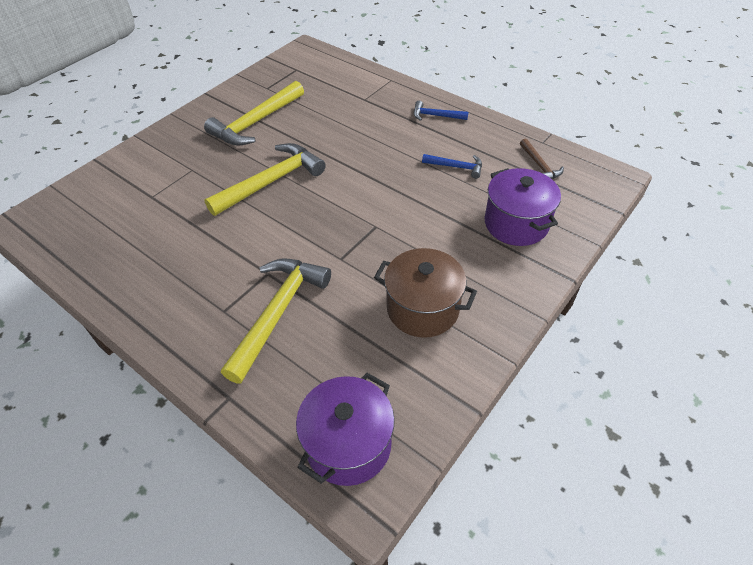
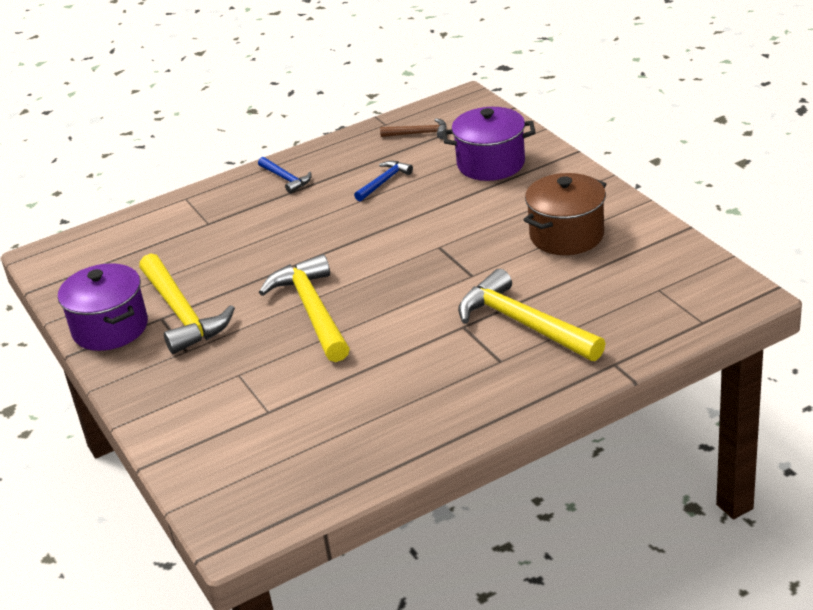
camera: 65 degrees left, 15 degrees down
purple pot [296,373,395,486] -> purple pot moved to [58,263,148,351]
blue hammer [414,101,468,121] -> blue hammer turned 75 degrees counterclockwise [258,157,312,193]

